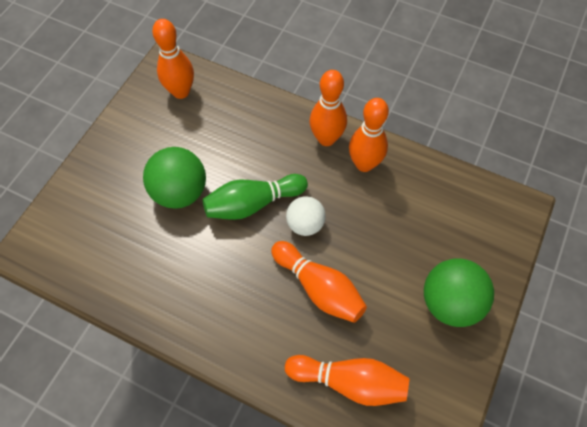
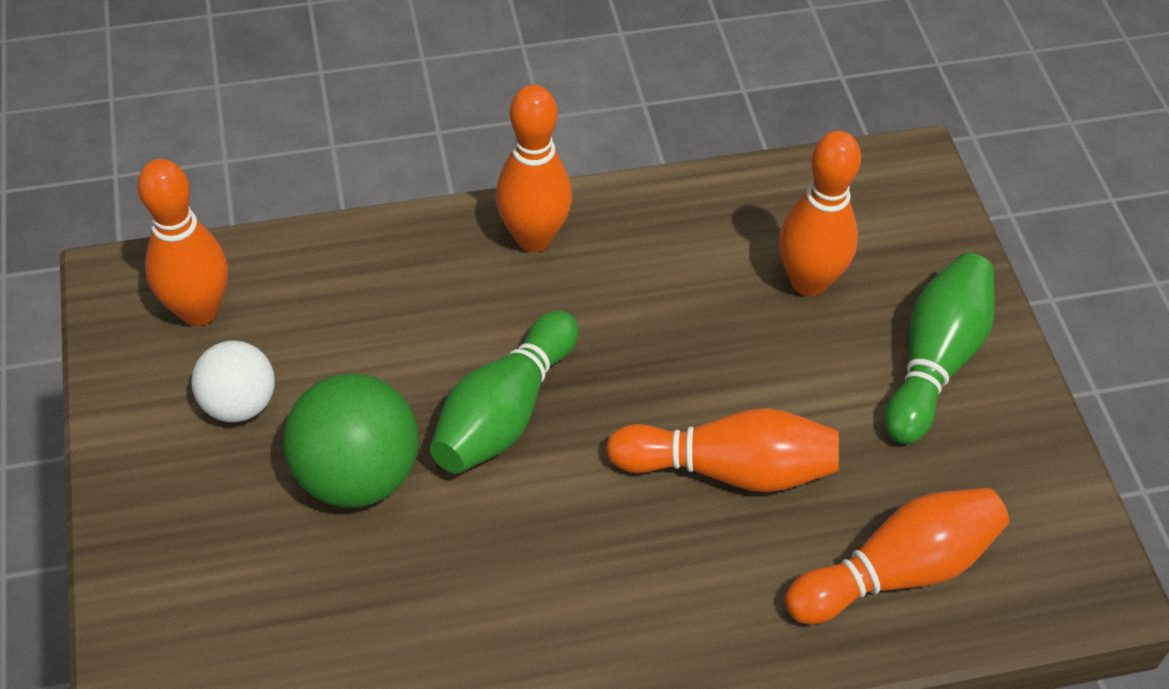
camera: 40 degrees left, 10 degrees down
white ball [286,196,326,236] -> white ball moved to [191,341,275,422]
orange bowling pin [349,98,389,172] -> orange bowling pin moved to [779,131,861,296]
green ball [424,258,494,327] -> green bowling pin [884,253,995,444]

